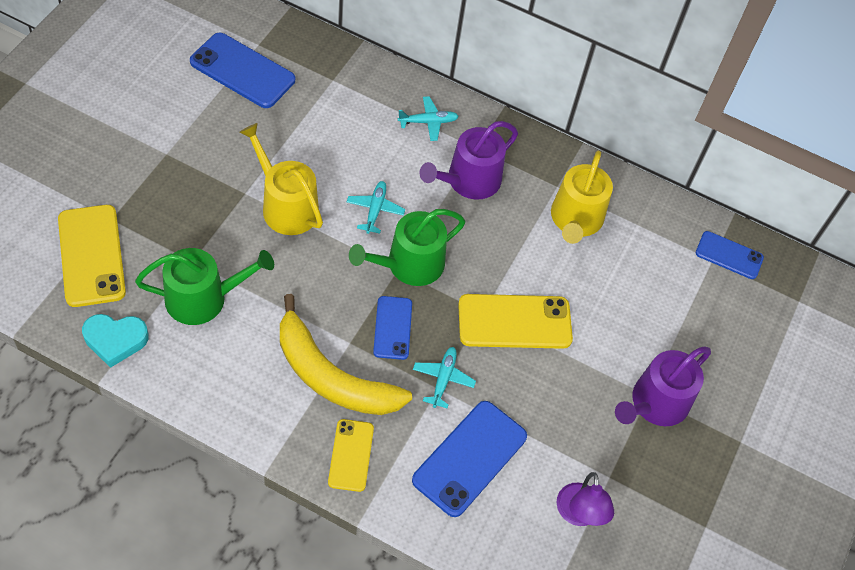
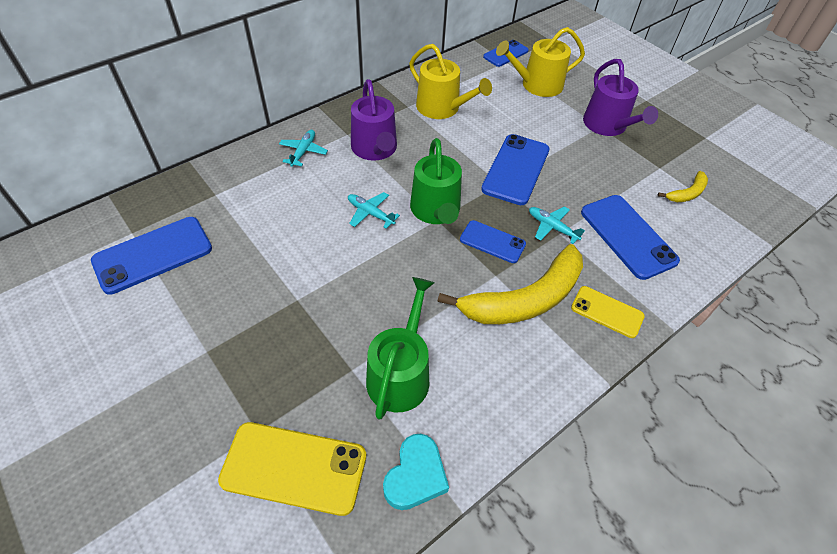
camera: 60 degrees left, 5 degrees down
yellow watering can [239,123,323,235] -> yellow watering can moved to [496,27,585,97]
yellow phone [458,294,573,349] -> blue phone [481,134,550,205]
purple lamp [557,472,614,526] -> yellow banana [658,171,708,202]

